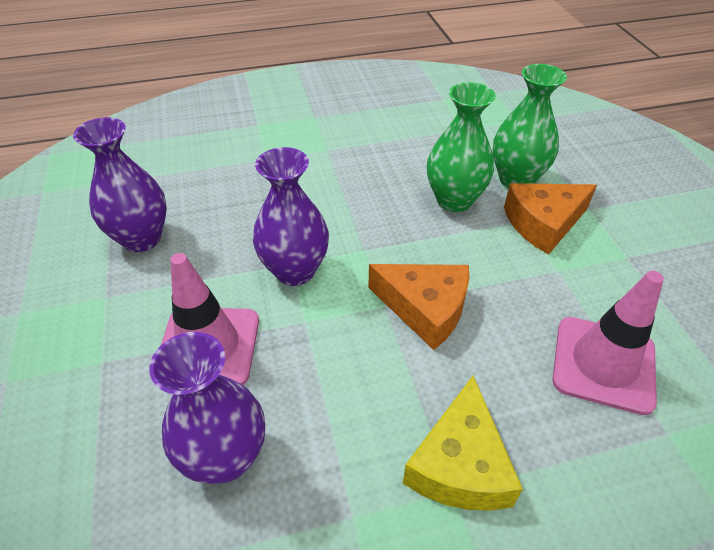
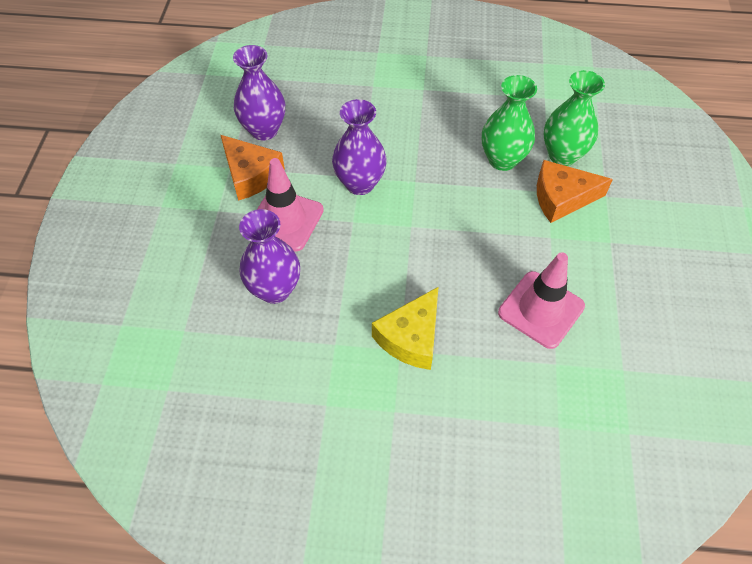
camera: 20 degrees right, 10 degrees up
orange cheese [368,264,469,350] -> orange cheese moved to [221,135,285,201]

